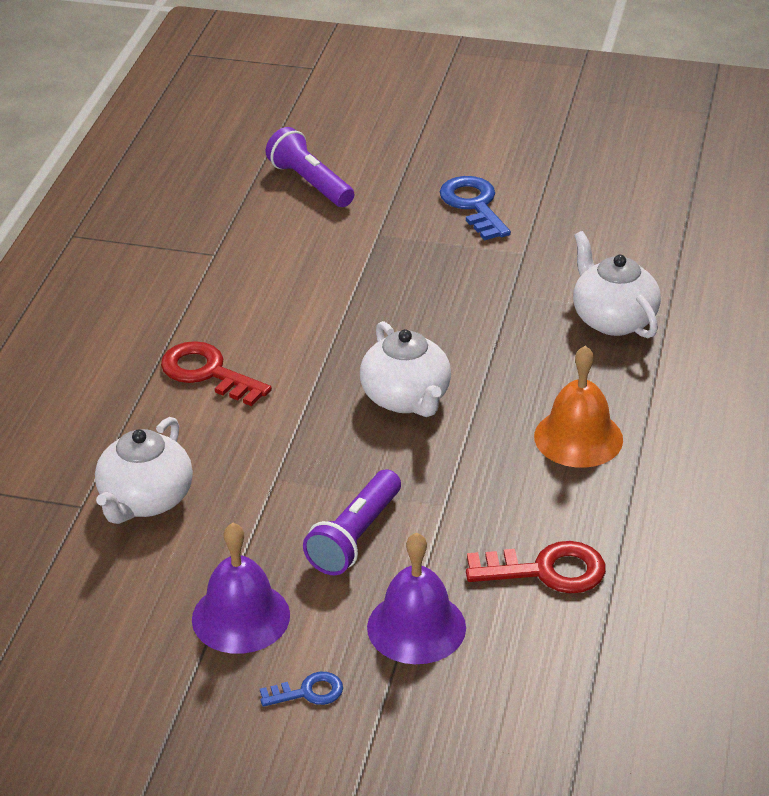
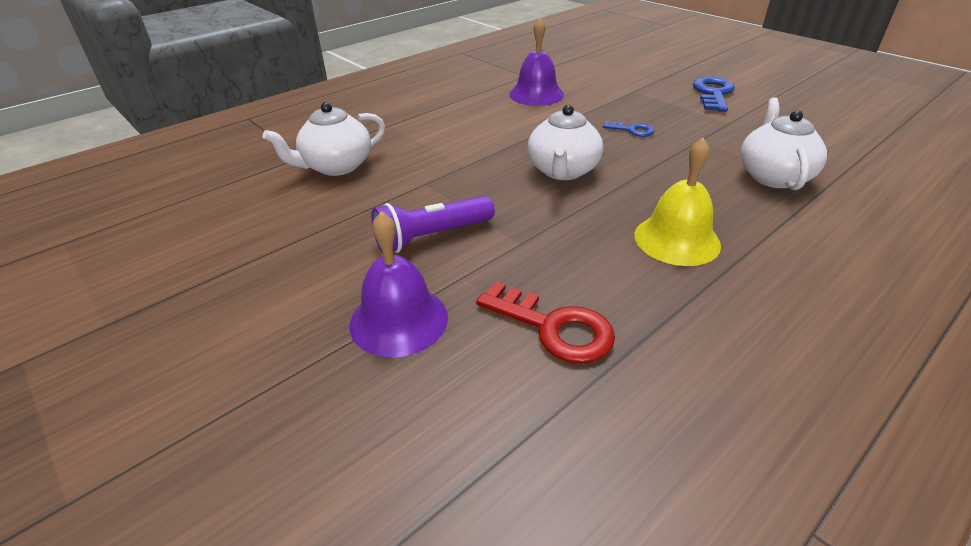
camera: 35 degrees right, 0 degrees up
red key [161,341,272,406] -> none
purple bell [192,523,290,654] -> purple bell moved to [509,18,564,106]
blue key [260,672,343,707] -> blue key moved to [603,121,655,137]
purple flashlight [265,127,354,207] -> none
orange bell [534,346,623,468] -> yellow bell [634,138,721,266]

